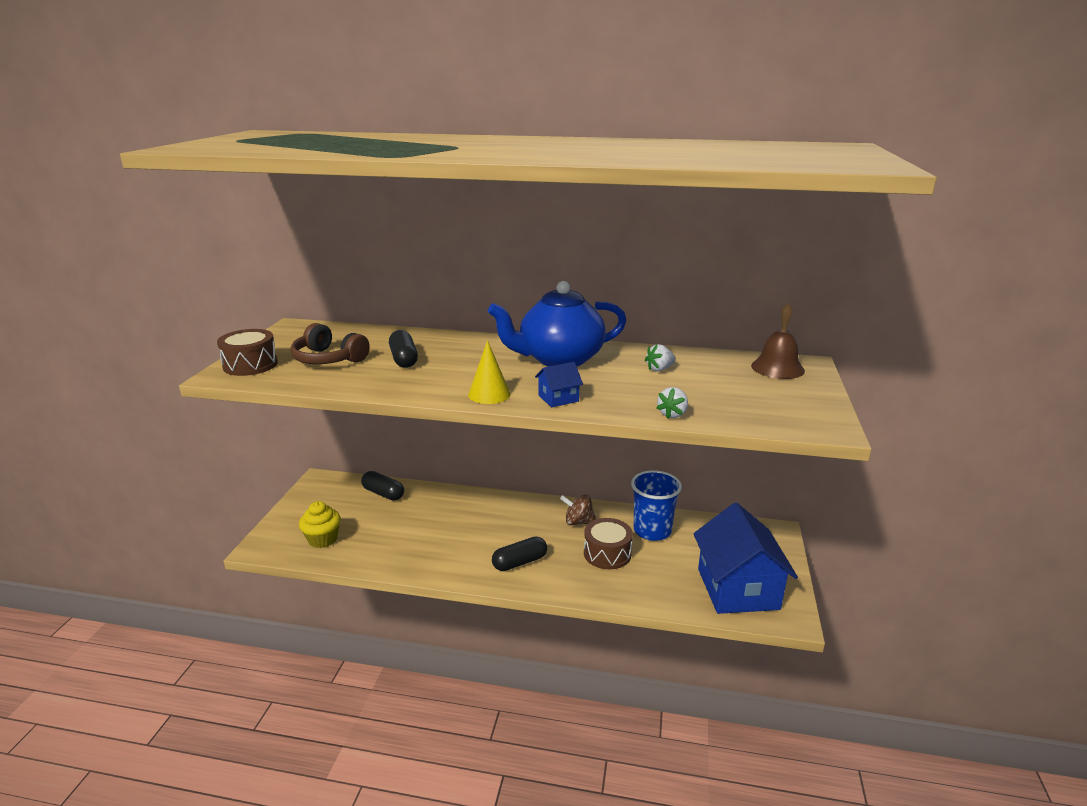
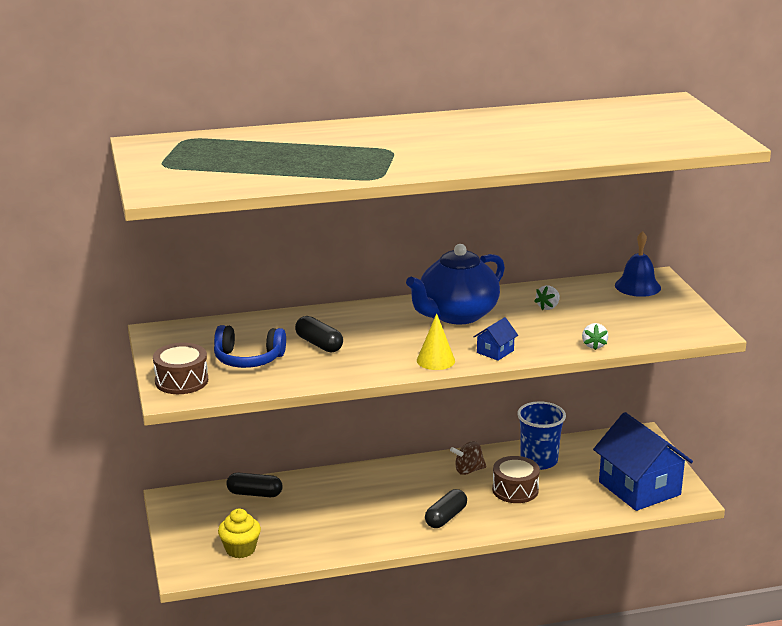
camera: 25 degrees left, 0 degrees up
brown headphones [291,323,370,364] -> blue headphones [214,325,286,368]
brown bell [751,304,805,379] -> blue bell [615,231,661,297]

